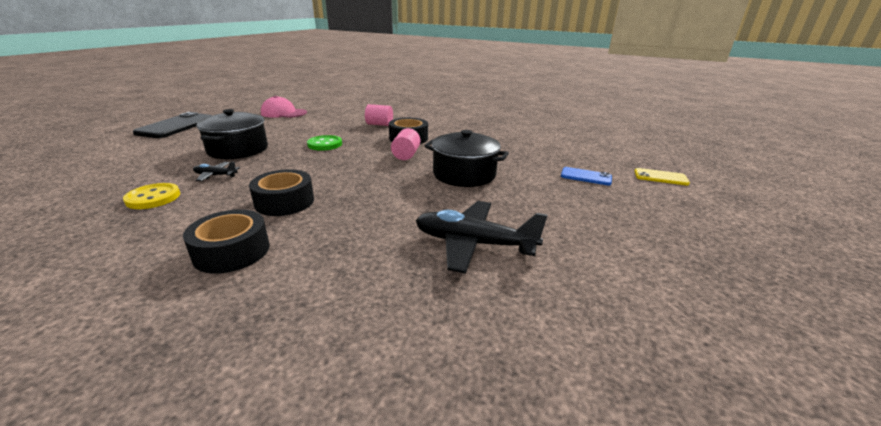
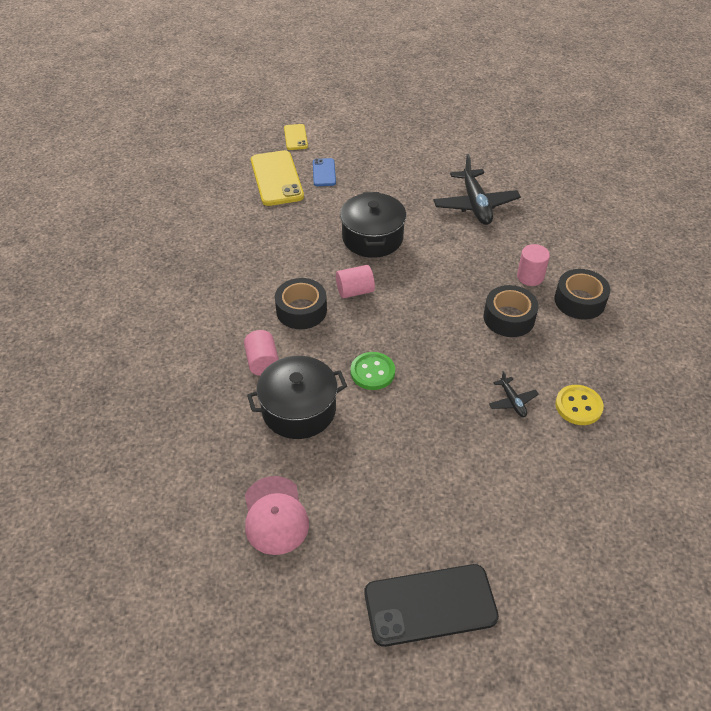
camera: 115 degrees left, 20 degrees up
black pot [196,109,268,159] -> black pot moved to [247,356,347,439]
none -> yellow phone [251,150,304,206]
none -> pink cylinder [517,244,550,286]

